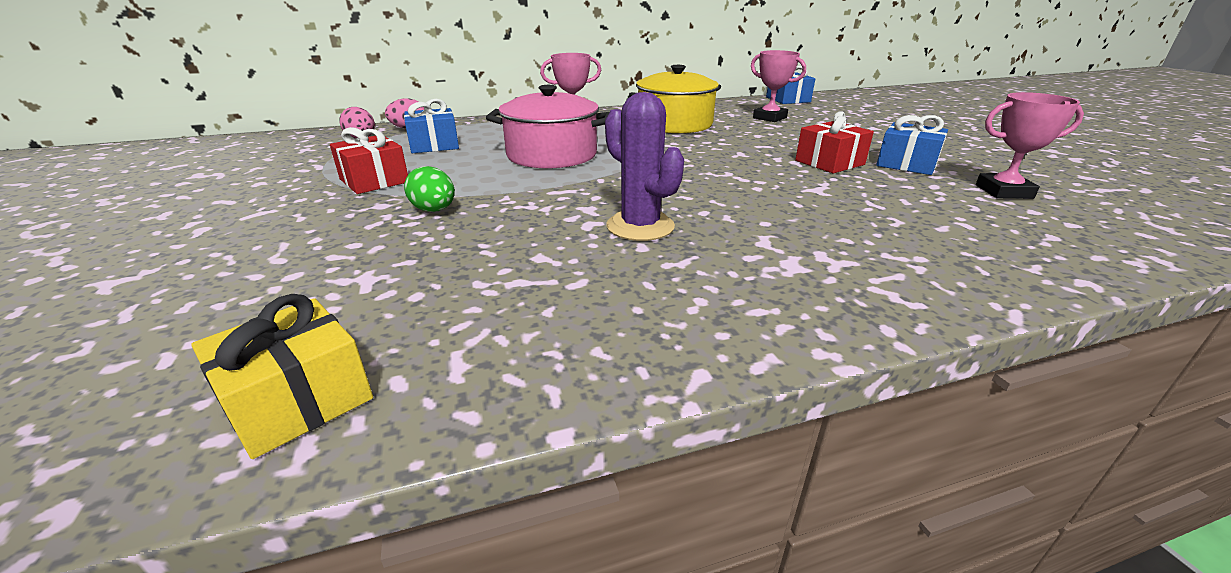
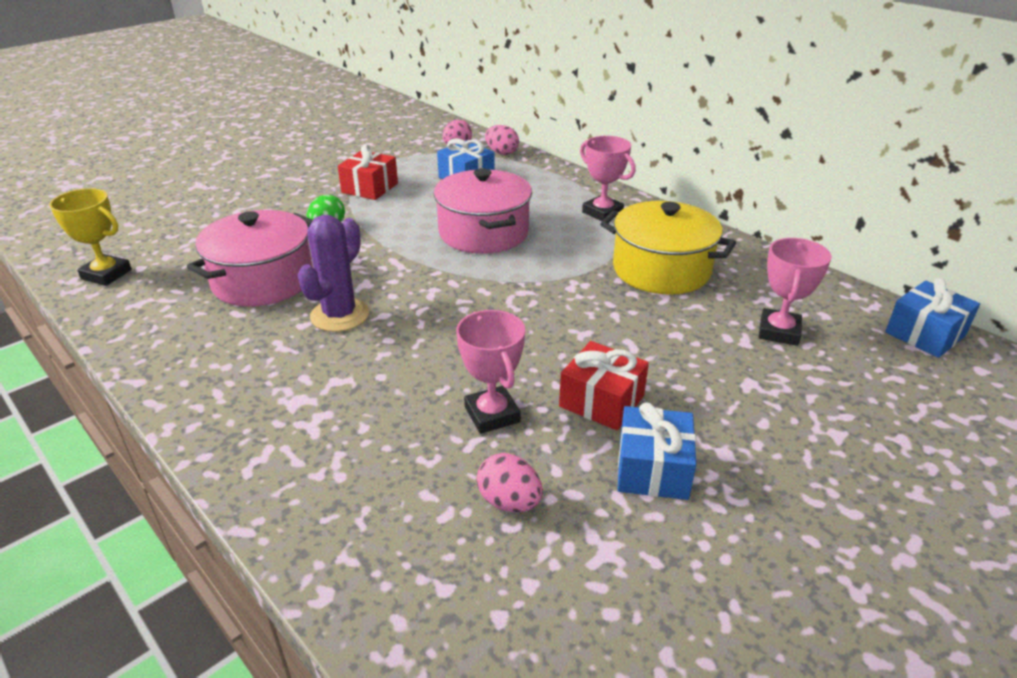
camera: 65 degrees right, 5 degrees up
yellow gift [191,294,373,459] -> yellow trophy [49,188,132,286]
pink trophy [976,92,1084,199] -> pink trophy moved to [456,310,525,434]
none -> pink pot [187,210,313,307]
none -> pink egg [477,453,543,512]

